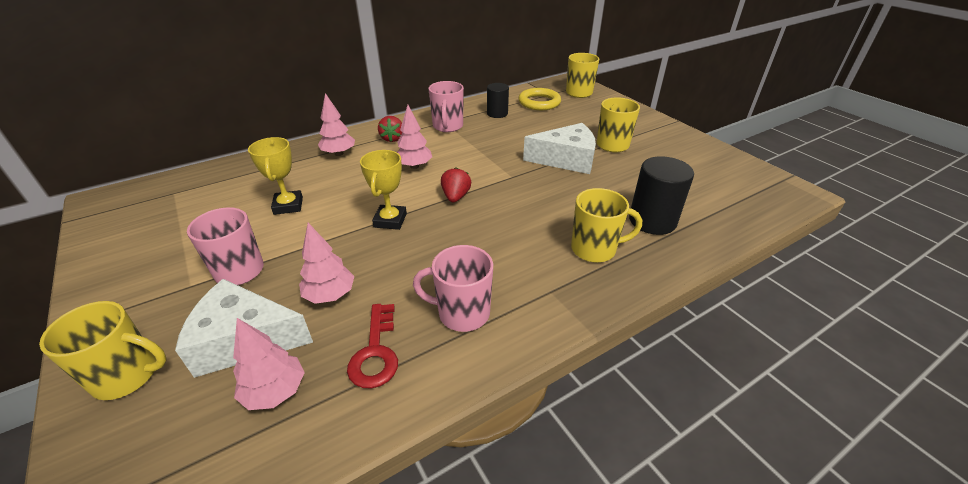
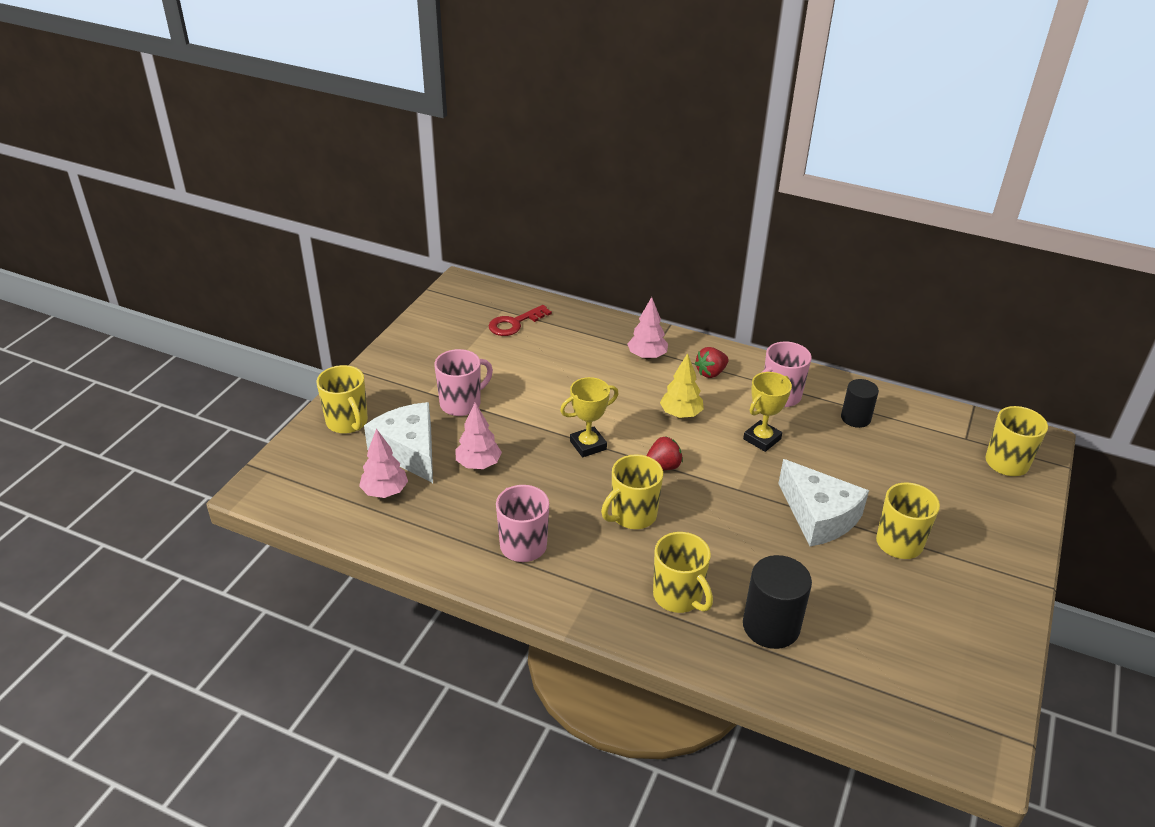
camera: 55 degrees right, 0 degrees up
yellow trophy [248,137,303,215] -> yellow trophy moved to [743,372,792,452]
red key [347,304,398,389] -> red key moved to [489,305,552,336]
pink tree [397,105,432,169] -> yellow tree [660,353,704,418]
yellow ring [519,88,561,110] -> none
none -> yellow mug [601,454,663,529]

